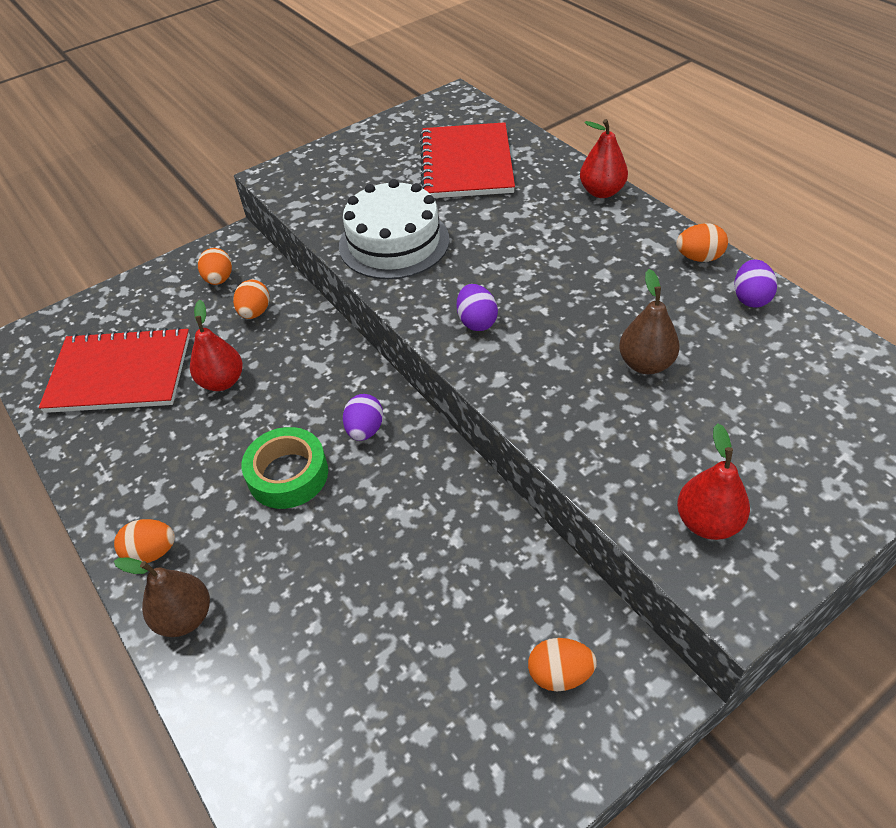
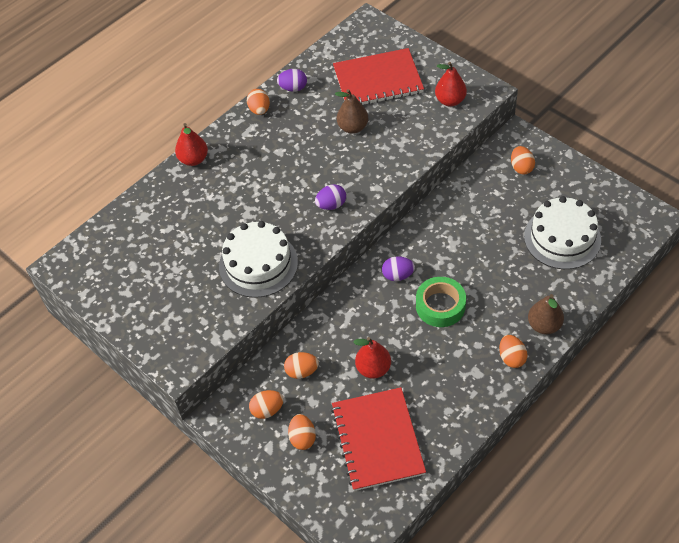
camera: 100 degrees left, 5 degrees up
red notebook [420,122,515,198] -> red notebook moved to [333,48,424,105]
none -> orange egg [288,414,316,450]
none -> white cake [524,196,601,269]

